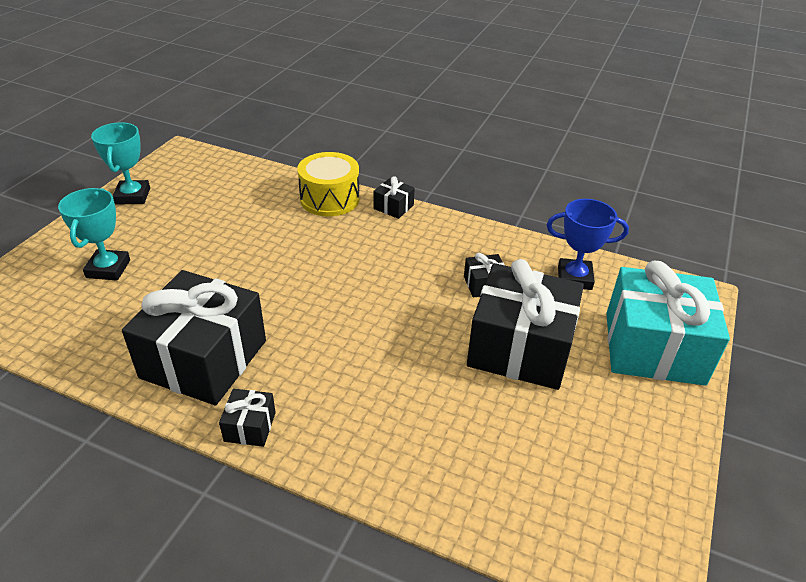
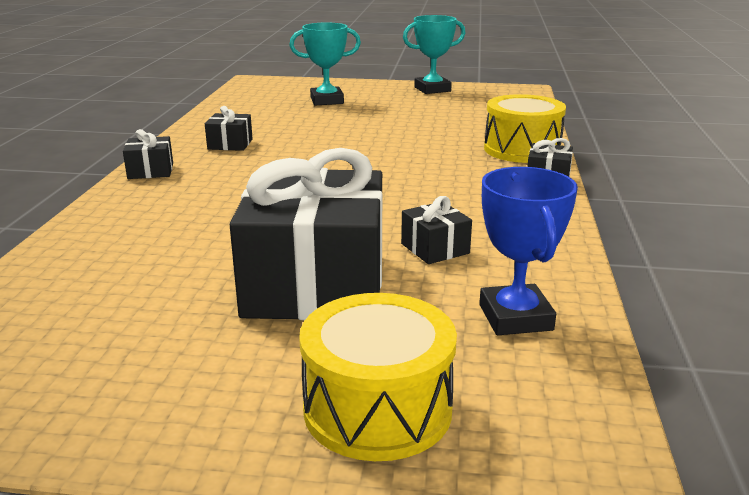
camera: 75 degrees right, 15 degrees down
black gift [122,270,266,405] -> black gift [205,106,253,151], size x0.42
turquoise gift [606,261,730,386] -> yellow drum [299,293,457,461]

